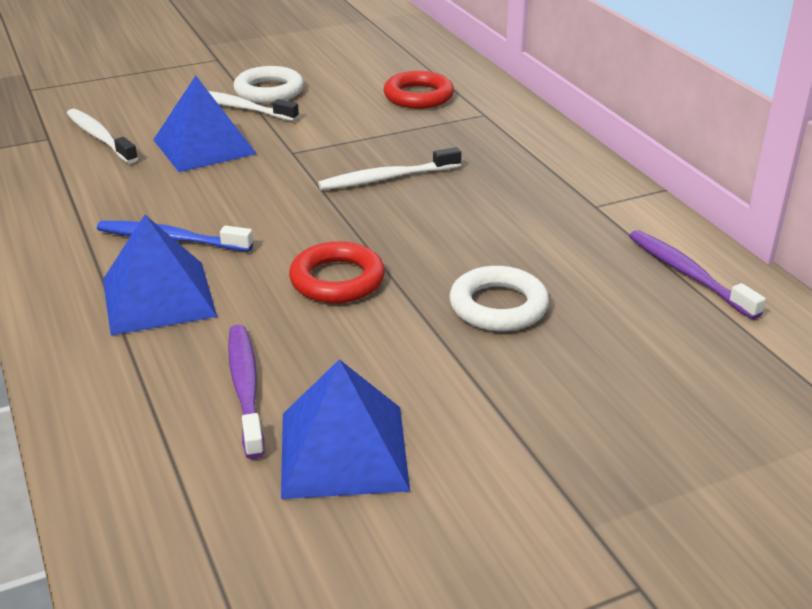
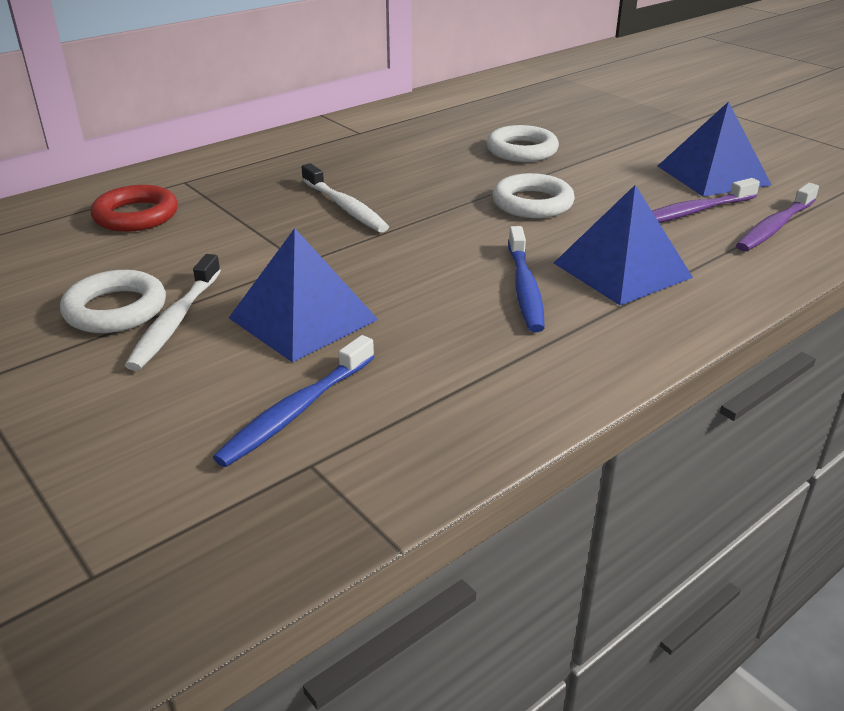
camera: 105 degrees left, 0 degrees up
white toothbrush [67,109,138,164] -> blue toothbrush [213,335,374,467]
red ring [289,241,385,303] -> white ring [493,173,575,218]
purple toothbrush [629,230,766,320] -> purple toothbrush moved to [736,183,819,251]

